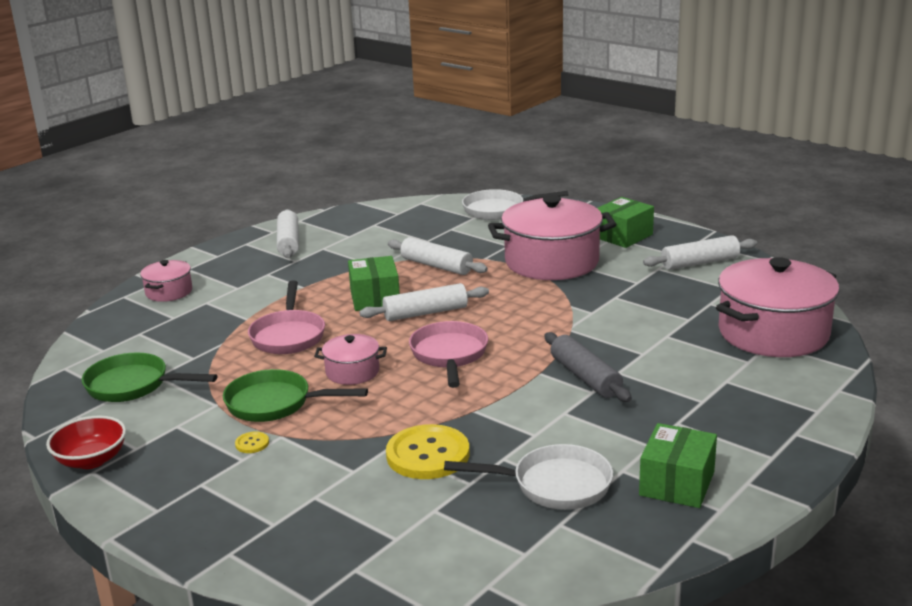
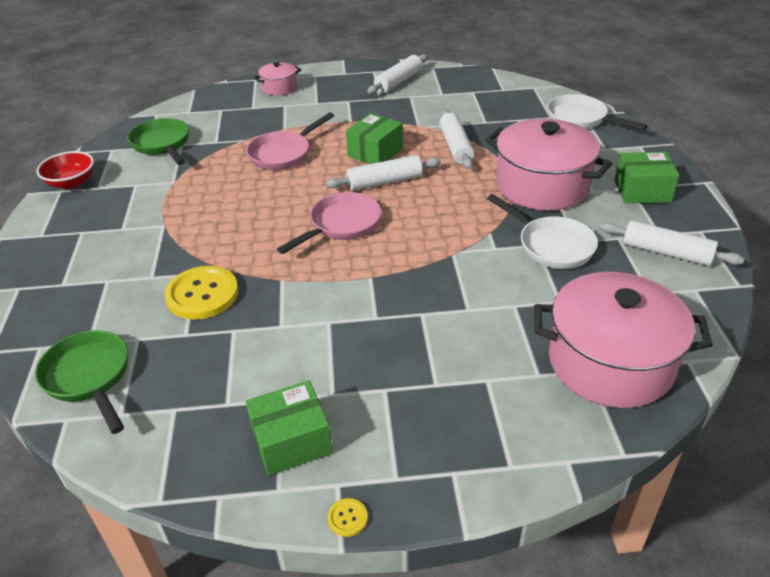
camera: 45 degrees right, 15 degrees up
green pan [223,369,368,422] -> green pan moved to [35,330,128,434]
yellow button [235,432,269,453] -> yellow button moved to [328,498,368,537]
pink pot [314,334,387,385] -> none
white rolling pin [359,283,489,321] -> white rolling pin turned 45 degrees counterclockwise [326,155,441,191]
white pan [444,444,613,510] -> white pan moved to [487,194,598,269]
grey rolling pin [544,332,632,402] -> none

